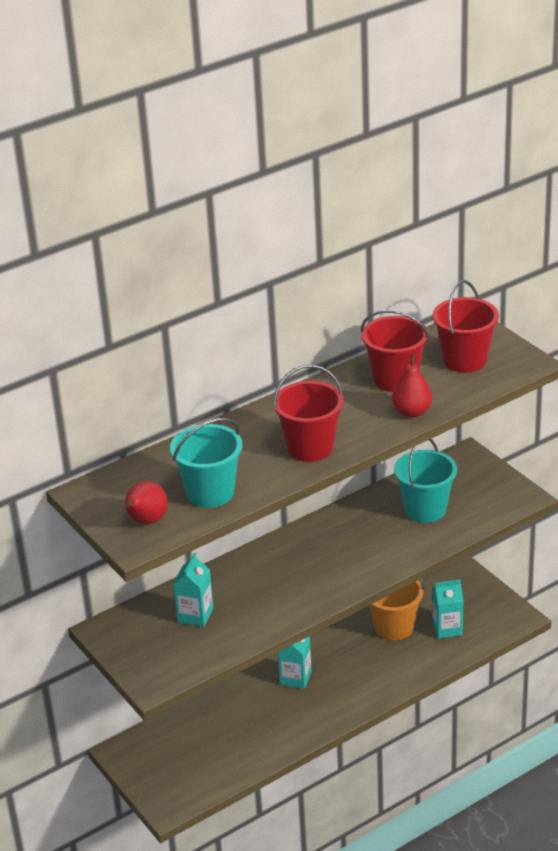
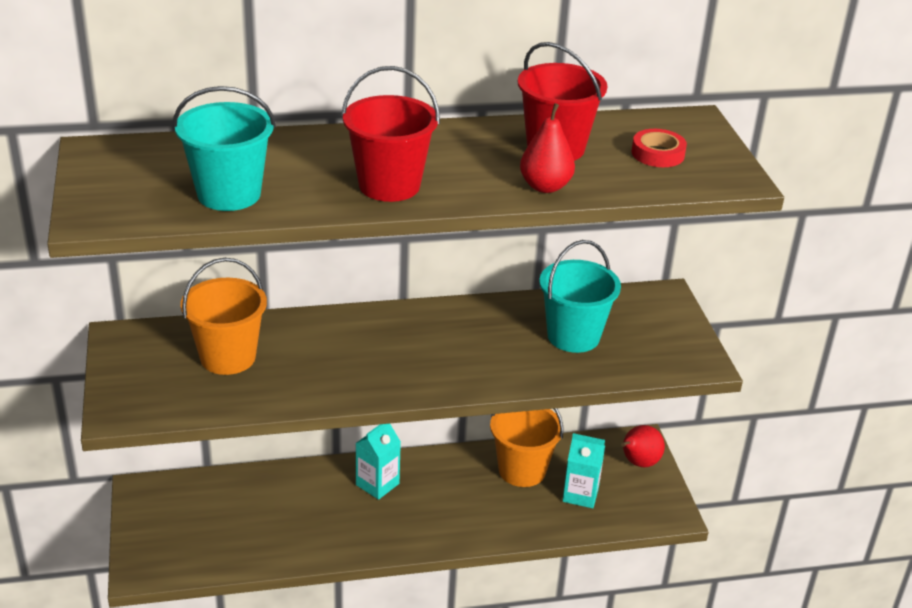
camera: 20 degrees right, 0 degrees up
red pear [125,481,167,524] -> red pear moved to [621,425,665,467]
turquoise carton [173,553,213,627] -> orange bucket [181,258,267,375]
red bucket [433,280,499,373] -> red tape [631,129,687,167]

